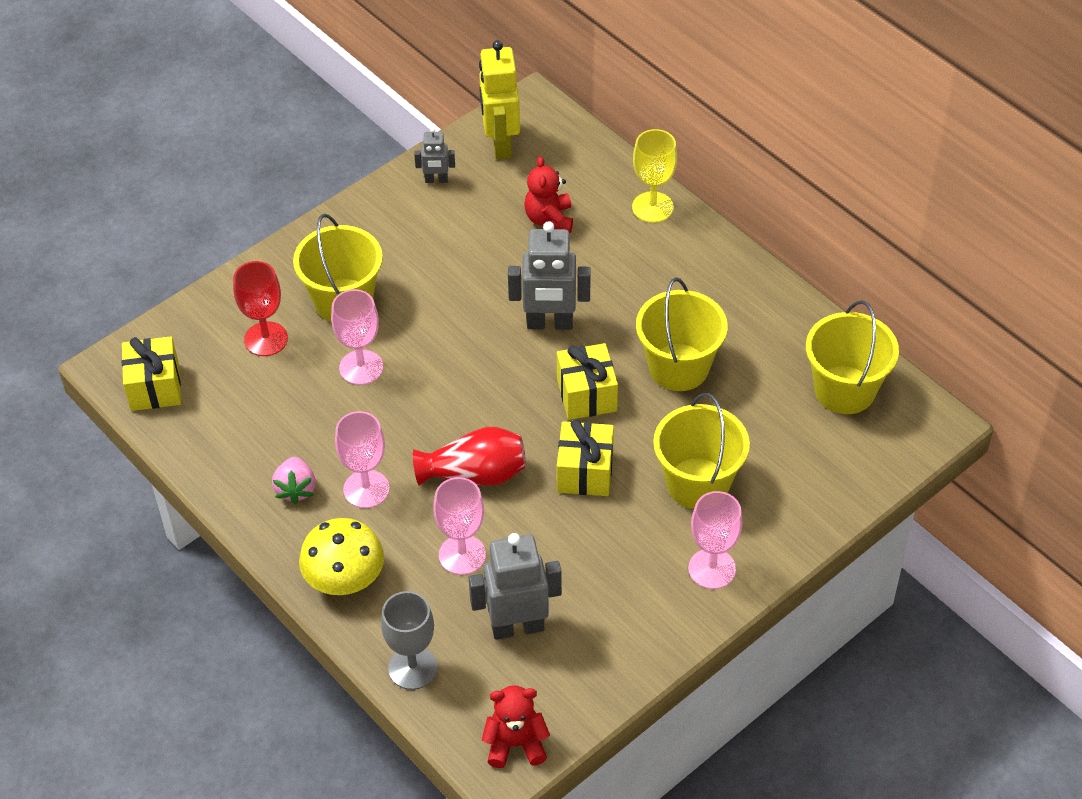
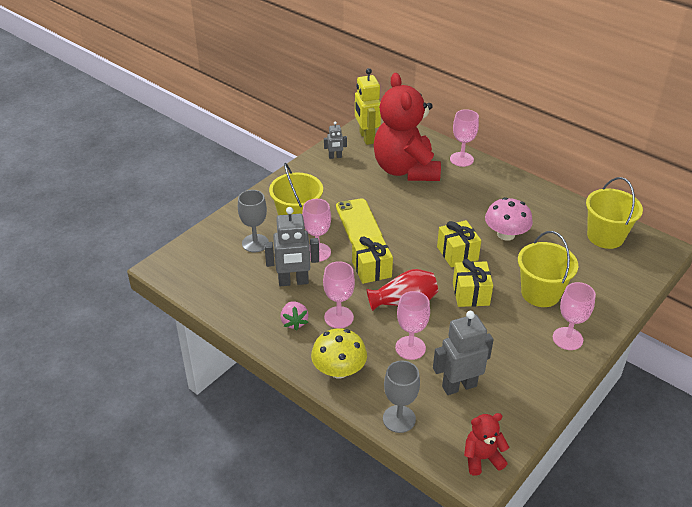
camera: 10 degrees left, 10 degrees down
yellow gift [122,337,181,411] -> yellow gift moved to [352,236,393,284]
red goblet [233,261,288,356] -> grey goblet [238,190,269,252]
grey robot [508,221,591,330] -> grey robot moved to [264,207,319,286]
red teddy bear [524,156,573,233] -> red teddy bear [374,73,441,181], size x2.31
yellow goblet [632,129,677,223] -> pink goblet [450,109,479,167]
yellow bucket [636,277,728,391] -> pink mushroom [485,197,533,241]
none -> yellow phone [336,198,382,244]

